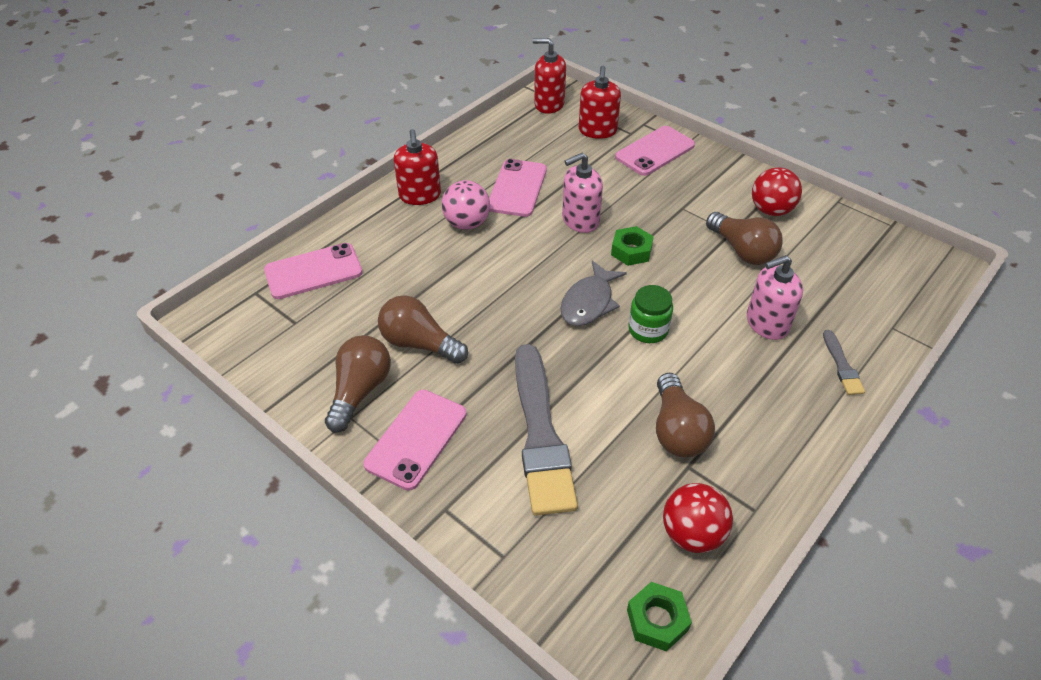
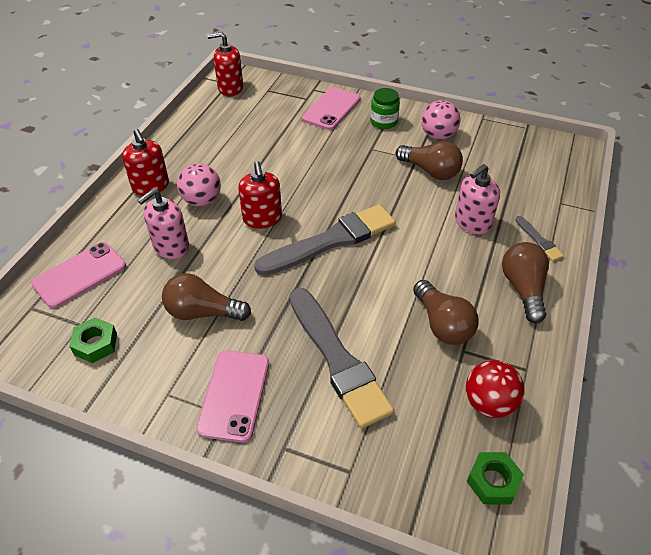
camera: 20 degrees left, 0 degrees up
brown light bulb [325,335,391,433] -> brown light bulb moved to [502,242,549,323]
pink phone [489,159,547,217] -> none
grey fish [560,260,627,326] -> grey brush [254,204,396,276]
pink soap dispenser [562,153,603,233] -> pink soap dispenser moved to [138,189,189,259]
red soap dispenser [579,66,621,139] -> red soap dispenser moved to [238,161,282,229]
green nut [611,226,654,266] -> green nut moved to [69,317,117,363]
green jar [628,285,673,343] -> green jar moved to [371,88,400,129]
red ball [752,167,802,216] -> pink ball [421,100,460,140]

